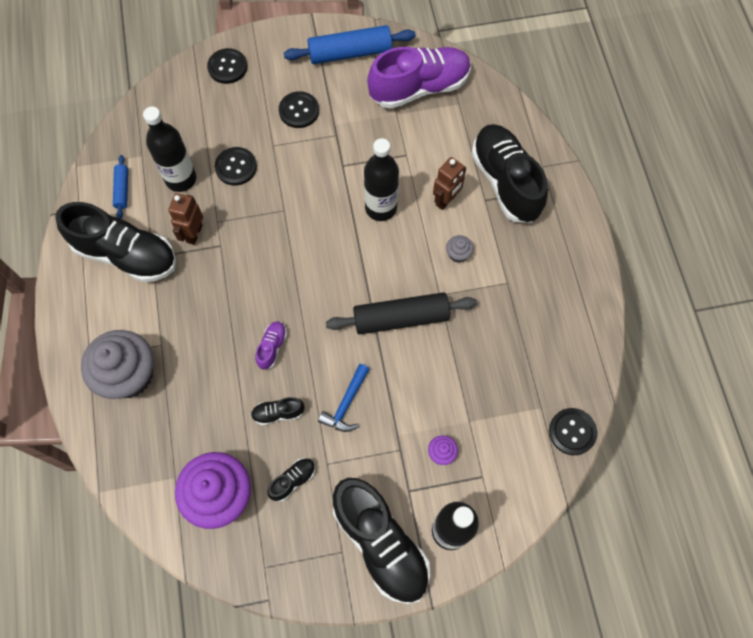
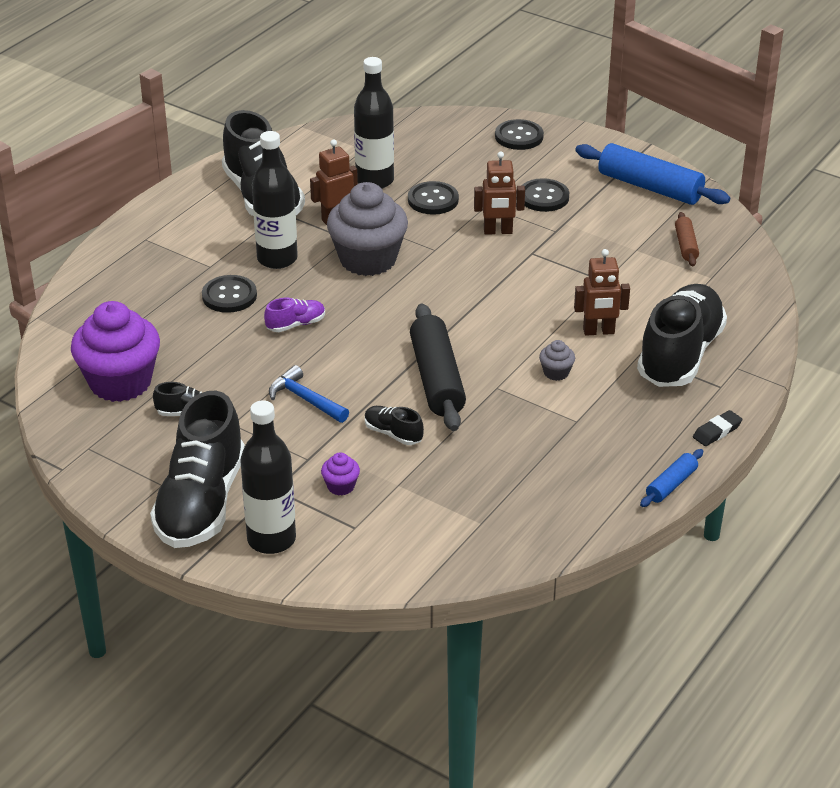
camera: 45 degrees right, 30 degrees down
grey cupcake [81,330,154,399] -> grey cupcake moved to [327,182,408,276]
blue rolling pin [113,155,128,219] -> blue rolling pin moved to [640,449,703,507]
black shoe [251,397,304,425] -> black shoe moved to [365,406,424,445]
blue hammer [318,364,370,432] -> blue hammer turned 60 degrees clockwise [269,365,349,423]
black rolling pin [326,292,477,334] -> black rolling pin turned 45 degrees clockwise [410,303,466,431]
black bottle [364,138,399,221] -> black bottle moved to [252,131,298,269]
purple shoe [367,47,471,109] -> brown rolling pin [675,212,699,266]
black button [549,408,597,455] -> black button moved to [202,275,257,313]
none -> brown robot [474,151,525,235]
none -> black eraser [693,410,742,446]

